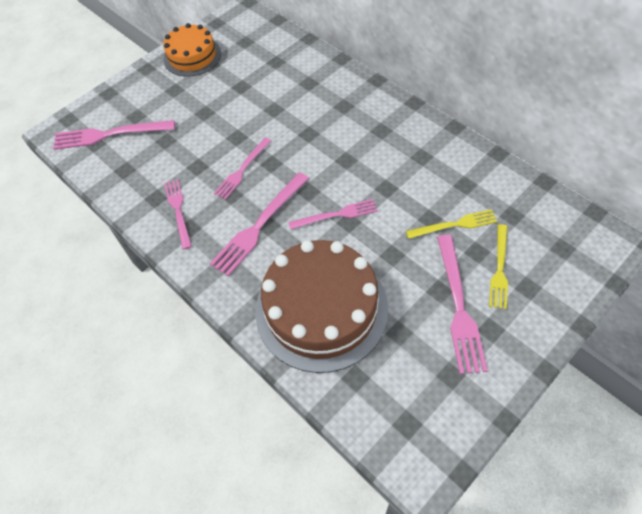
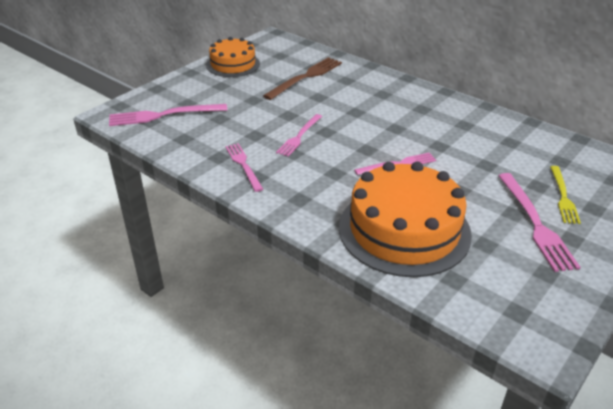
camera: 10 degrees left, 20 degrees down
pink fork [210,172,309,276] -> none
brown cake [255,240,388,373] -> orange cake [339,161,472,277]
yellow fork [406,209,498,239] -> none
none -> brown fork [263,57,342,100]

